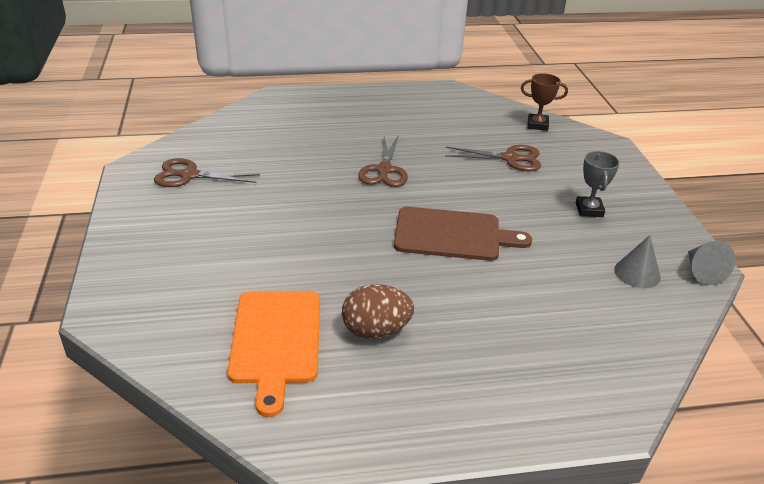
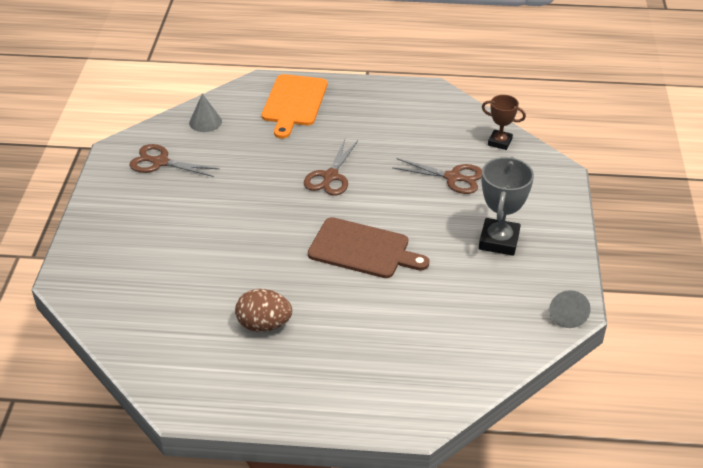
camera: 15 degrees right, 5 degrees up
orange cutting board [227,291,320,417] -> orange cutting board moved to [262,74,327,138]
grey trophy [576,151,620,217] -> grey trophy [479,157,534,256], size x1.63
grey cone [614,235,661,288] -> grey cone moved to [189,94,222,132]

